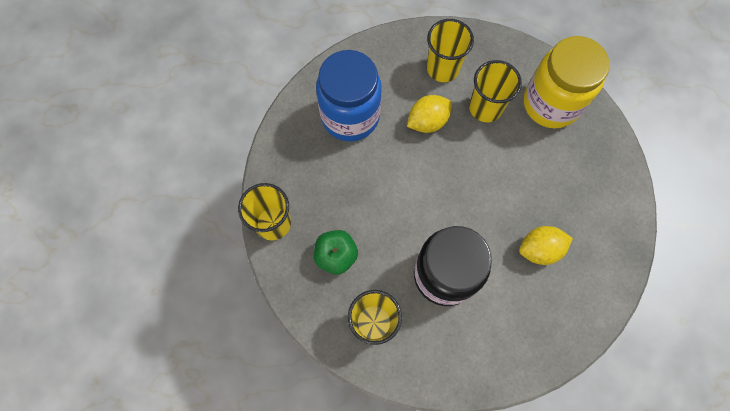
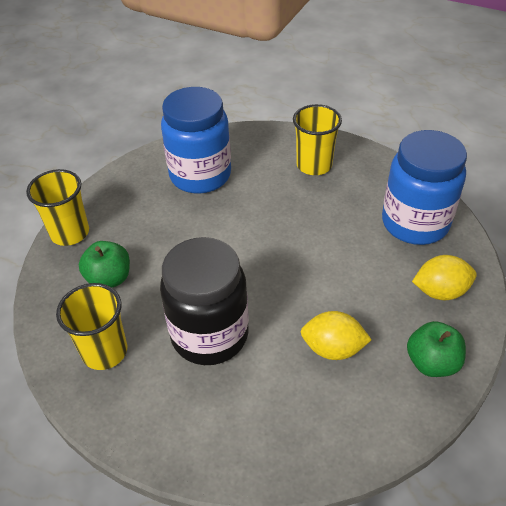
camera: 25 degrees right, 25 degrees down
yellow lemon [407,95,452,133] -> yellow lemon moved to [412,255,477,300]
yellow cup [469,60,522,122] -> none
yellow jar [524,36,610,129] -> blue jar [382,130,467,245]
none -> green apple [407,321,466,377]

